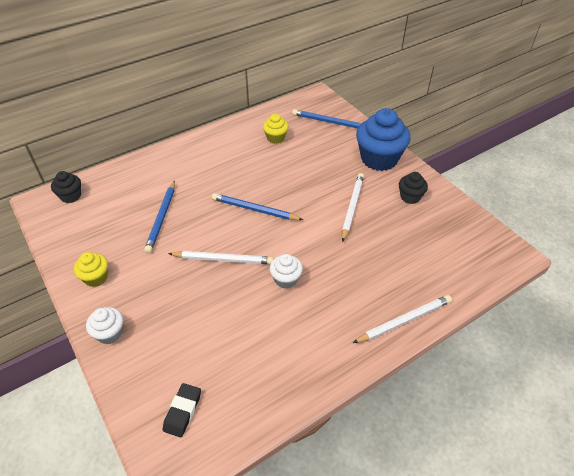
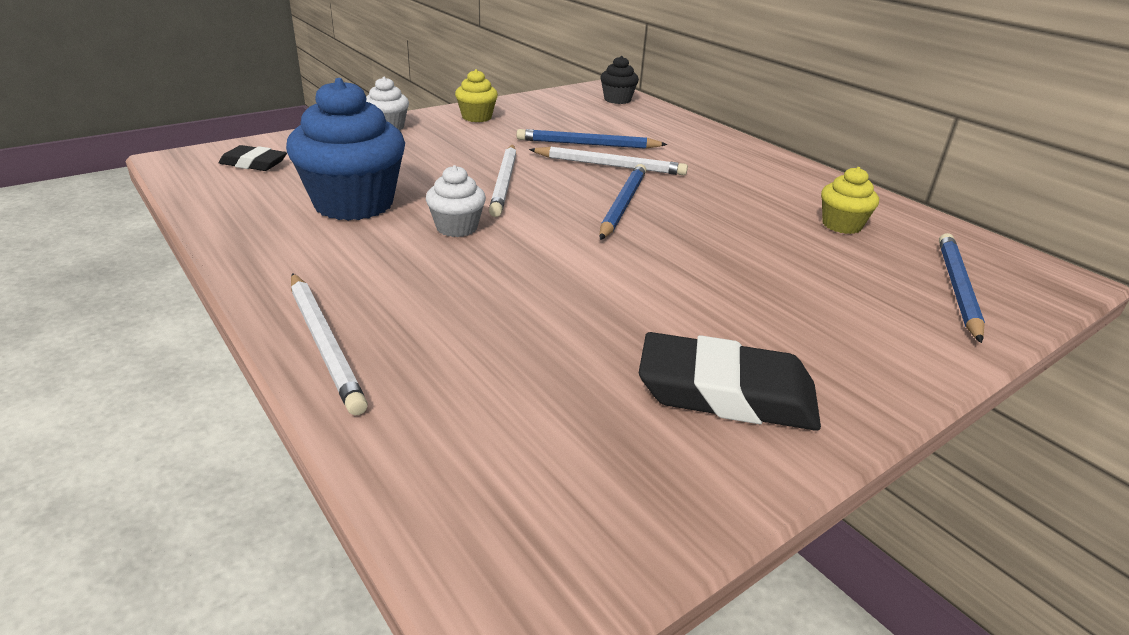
camera: 85 degrees right, 15 degrees down
white pencil [342,173,364,242] -> white pencil moved to [529,147,688,175]
blue cupcake [356,108,410,171] -> blue cupcake moved to [286,78,405,221]
black cupcake [399,172,428,204] -> black eraser [639,332,821,431]

